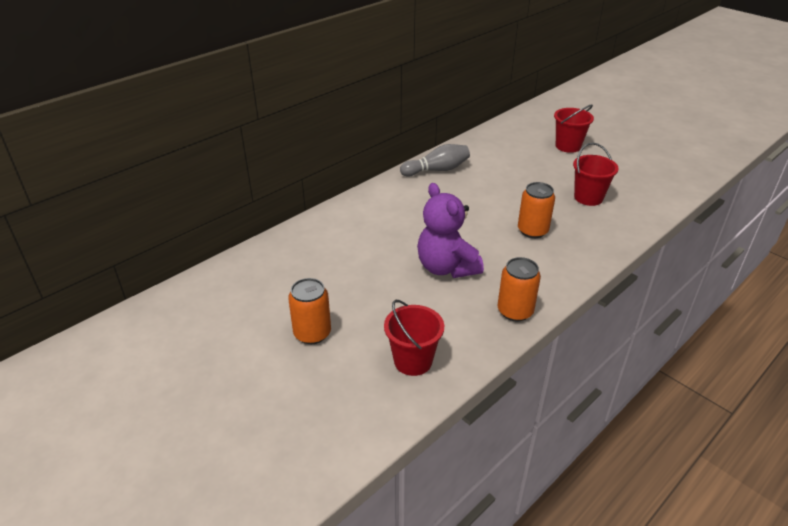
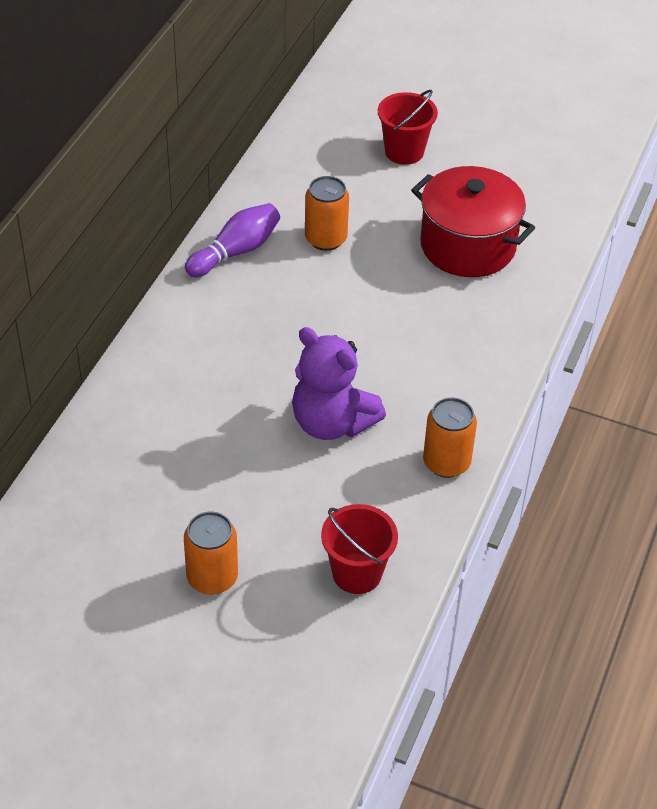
camera: 25 degrees left, 10 degrees up
grey bowling pin [400,144,470,176] -> purple bowling pin [185,203,280,277]
orange can [518,182,555,238] -> orange can moved to [305,176,349,251]
red bucket [573,143,619,206] -> red pot [411,166,535,277]

